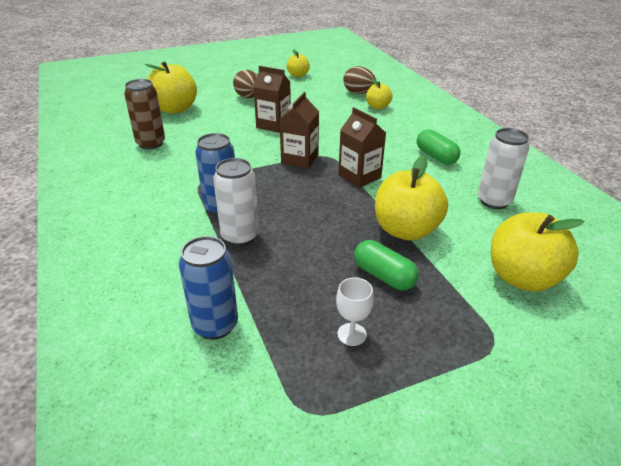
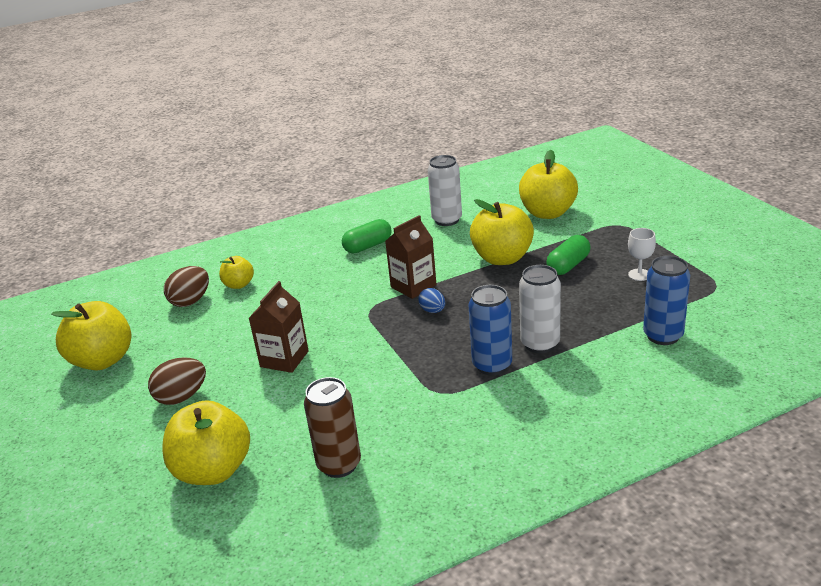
camera: 90 degrees left, 5 degrees down
brown carton [280,92,319,169] -> none
yellow apple [286,49,310,77] -> yellow apple [51,301,131,370], size x1.85
none -> blue egg [418,288,445,313]

